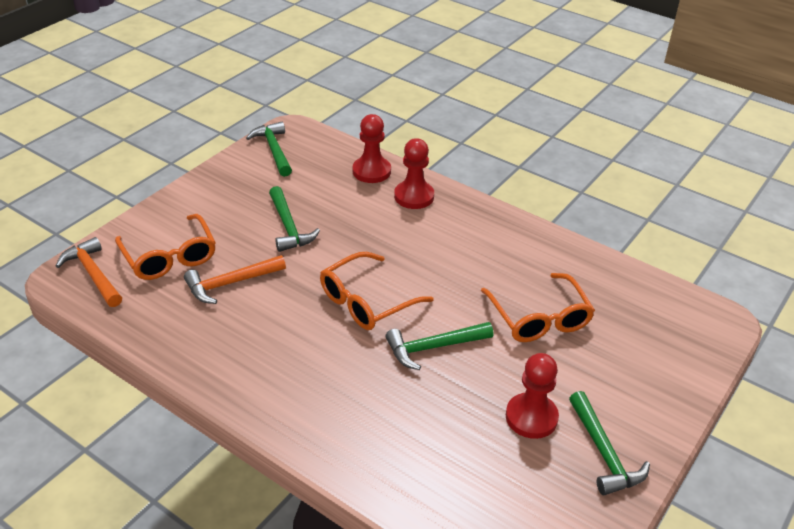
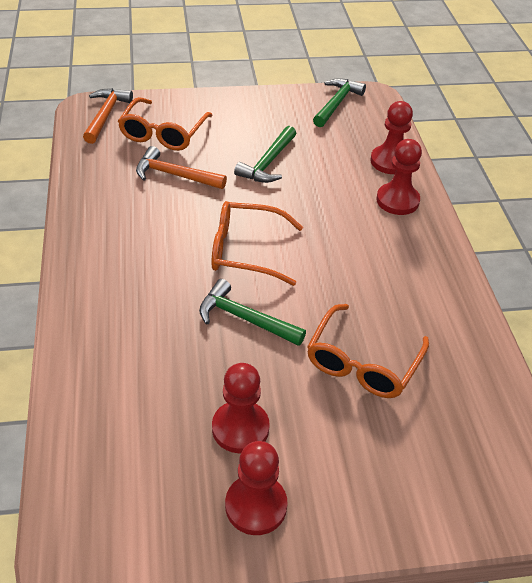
camera: 45 degrees right, 5 degrees up
green hammer [569,391,650,495] -> red pawn [225,441,288,535]

